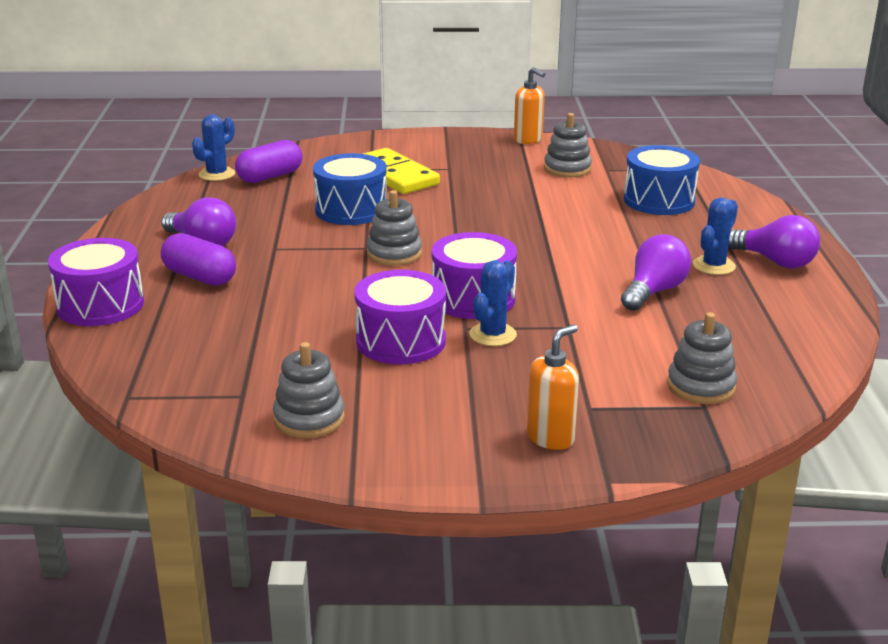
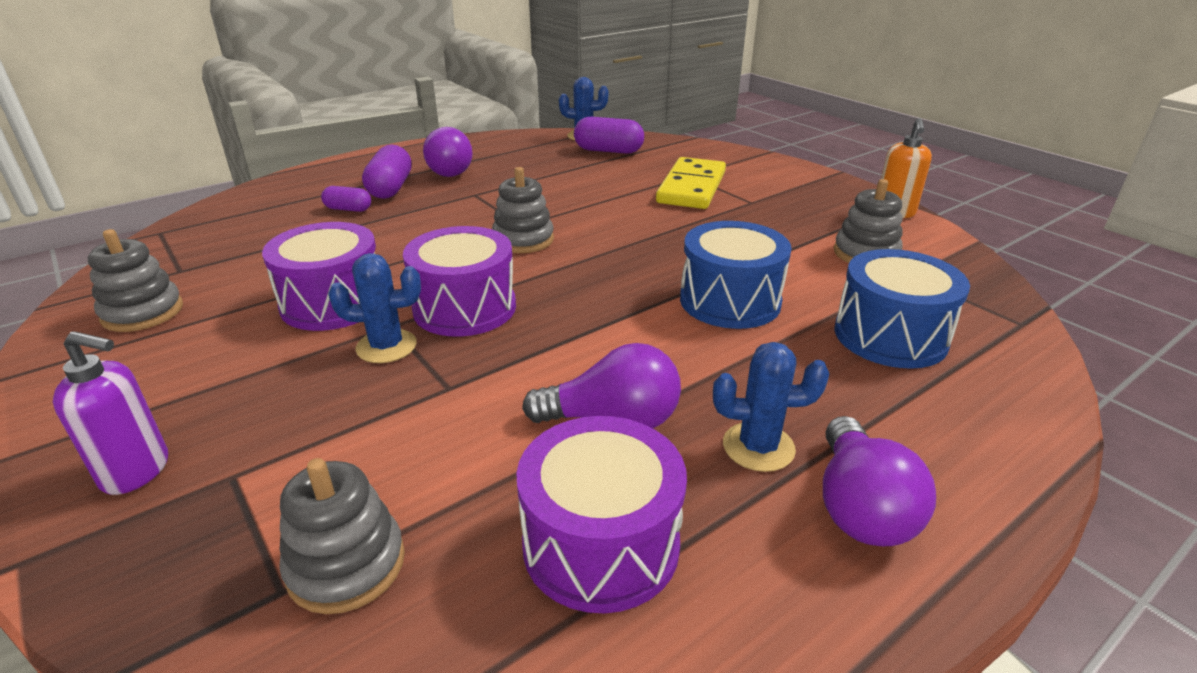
camera: 55 degrees right, 5 degrees up
purple drum [48,238,144,326] -> purple drum moved to [516,416,687,613]
blue drum [313,153,387,225] -> blue drum moved to [680,221,792,329]
orange soap dispenser [527,325,579,450] -> purple soap dispenser [53,331,168,495]
none -> purple capsule [321,186,371,212]

